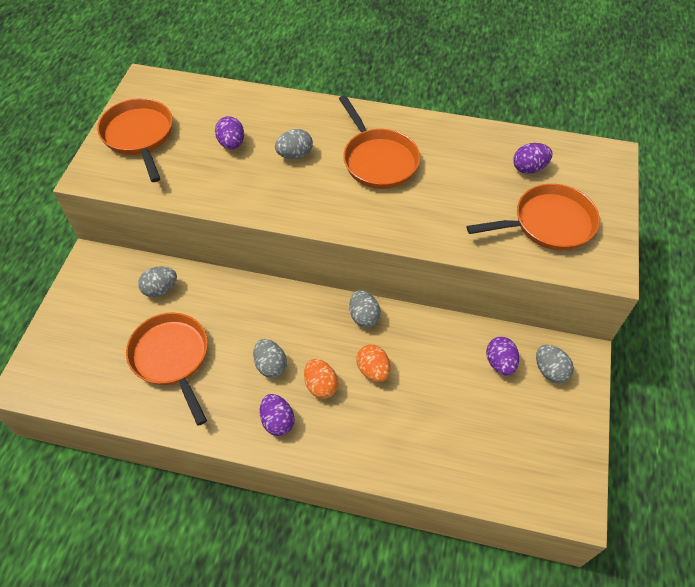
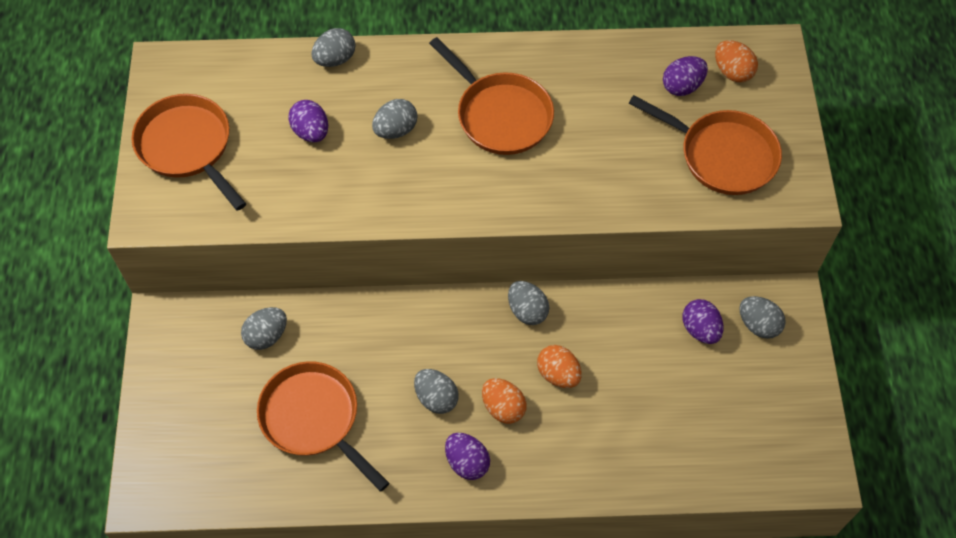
camera: 15 degrees left, 5 degrees up
orange pan [467,184,600,251] -> orange pan turned 60 degrees clockwise [628,95,782,195]
none -> grey egg [311,28,356,67]
none -> orange egg [715,40,758,82]

